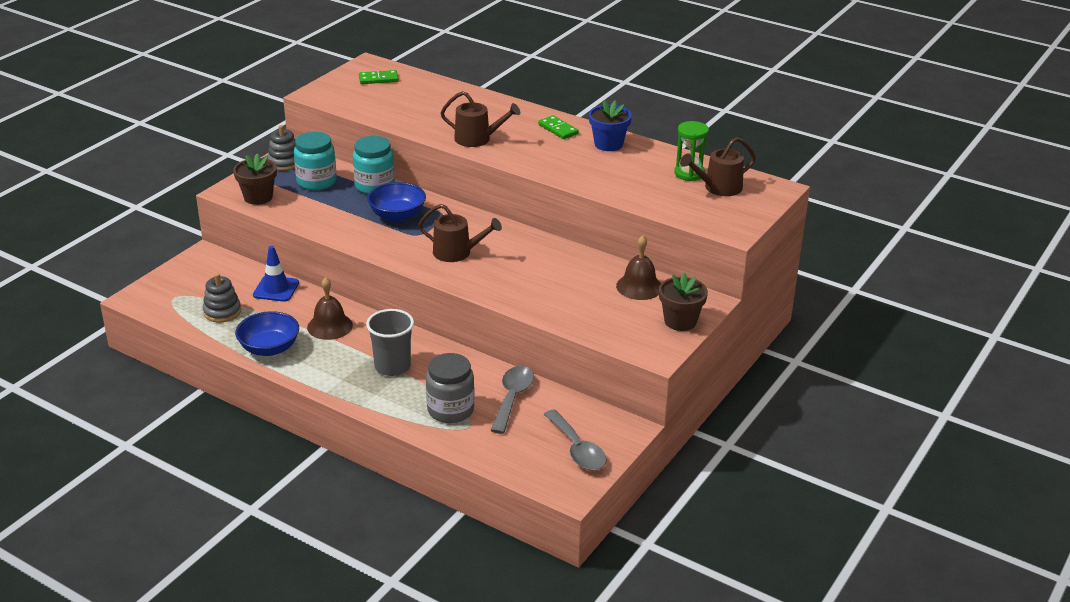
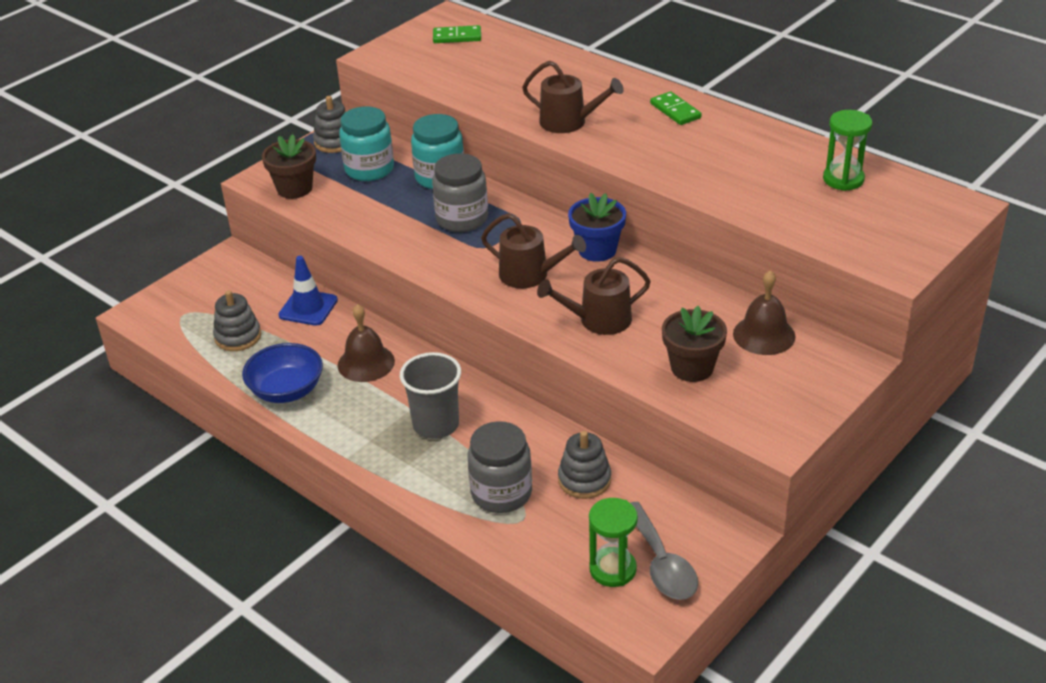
camera: 10 degrees right, 5 degrees up
blue bowl [367,182,426,222] -> grey jar [432,153,488,232]
grey spoon [490,366,534,434] -> grey stacking toy [558,431,611,499]
blue flower pot [589,100,632,151] -> blue flower pot moved to [568,193,626,262]
brown flower pot [659,273,708,331] -> brown flower pot moved to [662,306,727,382]
brown watering can [680,137,756,196] -> brown watering can moved to [537,257,651,335]
none -> green hourglass [589,498,638,587]

